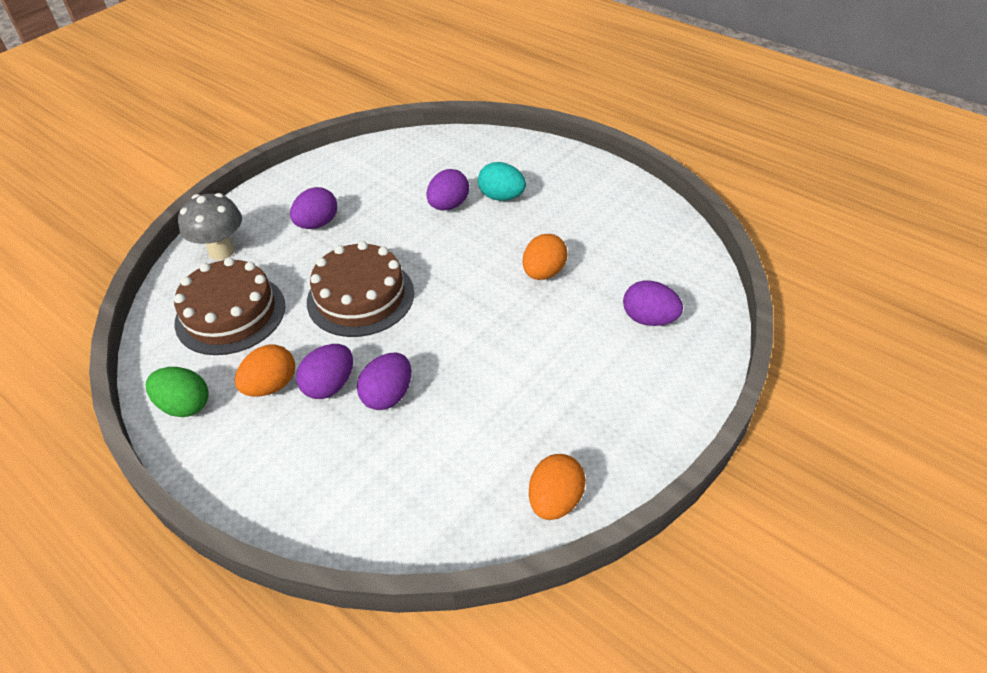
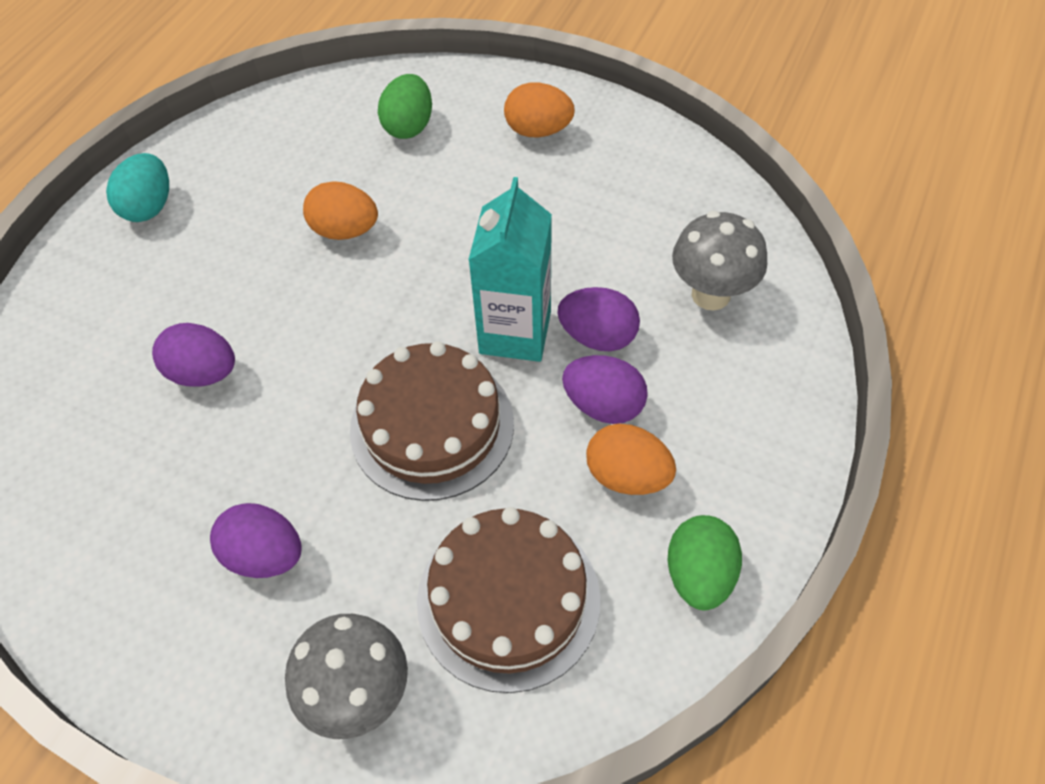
camera: 105 degrees left, 10 degrees up
turquoise egg [478,162,526,201] -> turquoise egg moved to [106,153,169,222]
orange egg [529,454,586,520] -> orange egg moved to [504,83,575,137]
purple egg [623,281,683,326] -> green egg [378,74,432,139]
none -> turquoise carton [468,177,552,362]
none -> grey mushroom [672,211,767,311]

